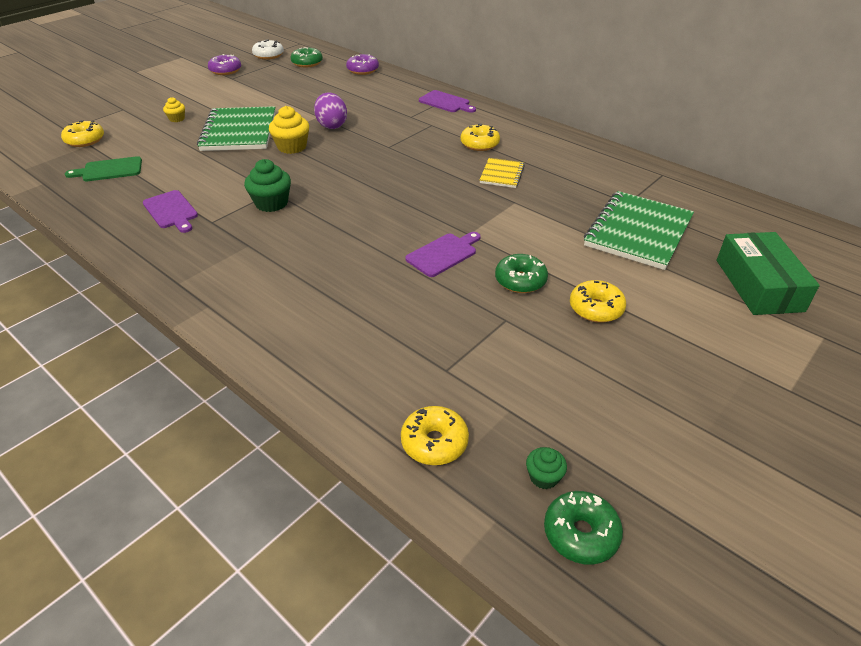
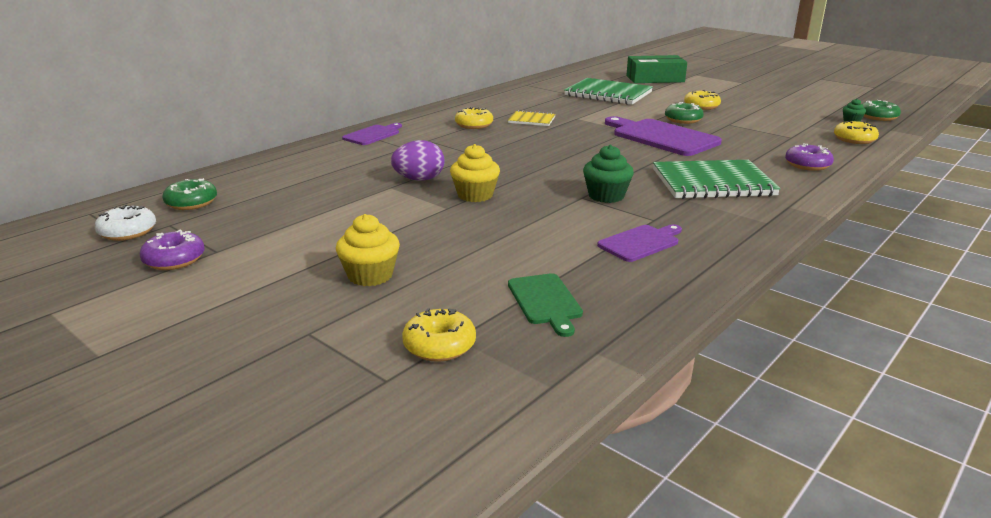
camera: 90 degrees left, 15 degrees down
yellow cupcake [163,97,185,122] -> yellow cupcake [336,214,400,286], size x1.77
green notebook [197,106,276,151] -> green notebook moved to [653,160,781,199]
purple donut [346,54,379,75] -> purple donut moved to [785,143,834,171]
purple cutting board [405,232,481,277] -> purple cutting board [605,116,722,156], size x1.80

